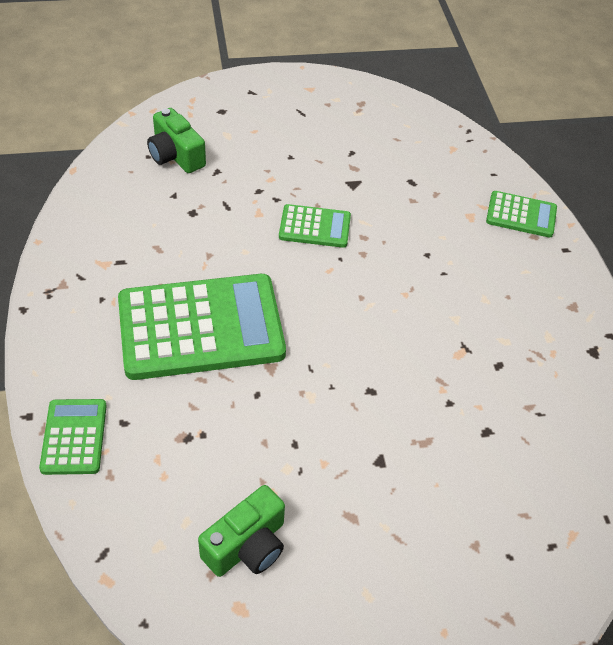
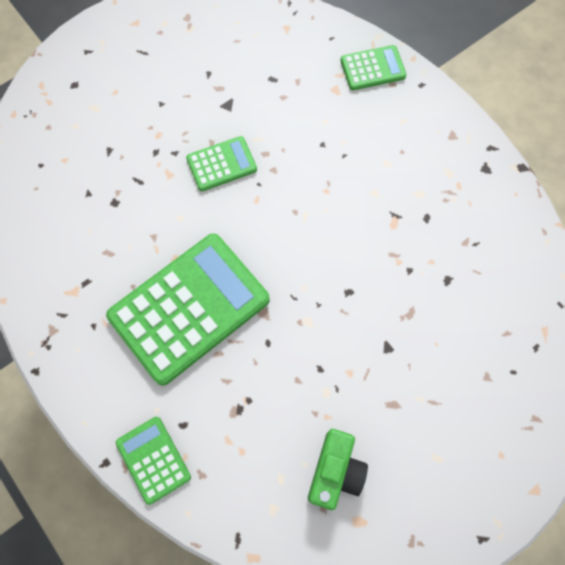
camera: 25 degrees left, 20 degrees up
green camera [147,108,206,173] -> none

